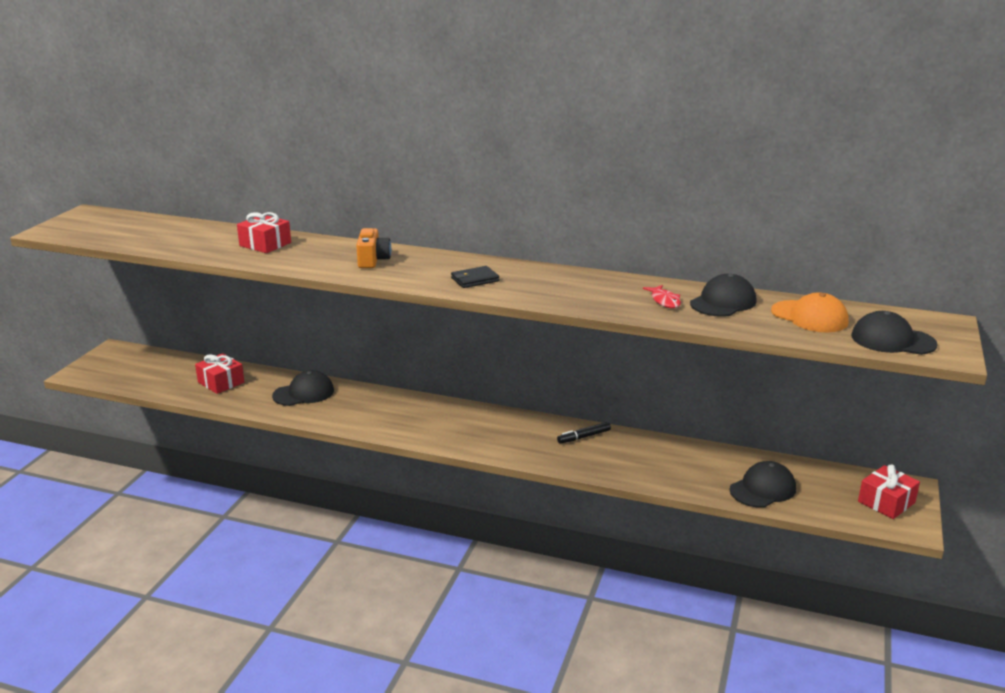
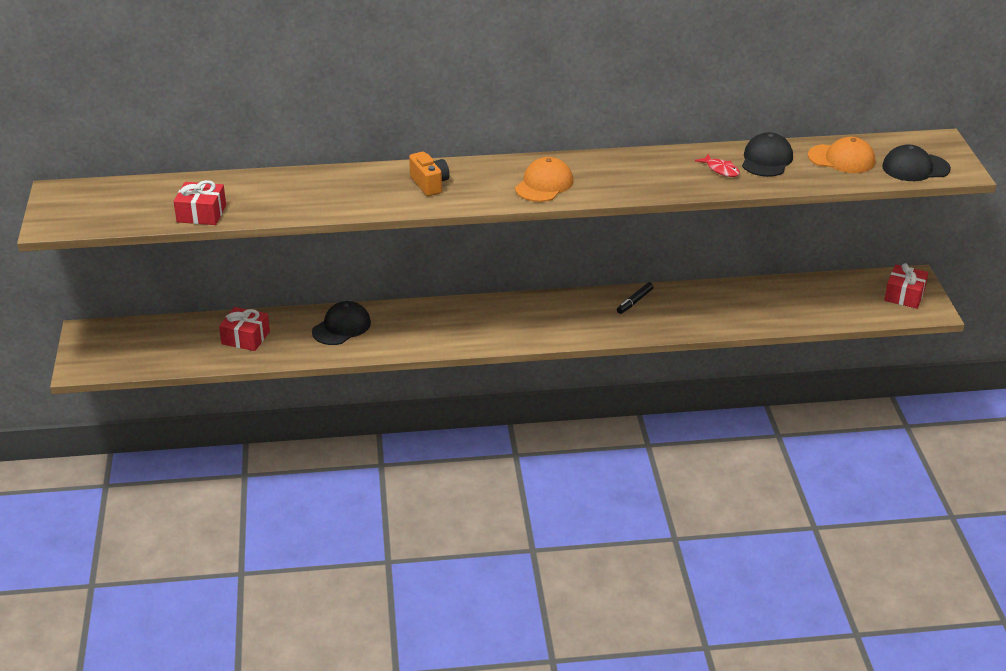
camera: 25 degrees left, 10 degrees up
red gift [237,212,291,253] -> red gift moved to [173,180,226,225]
black wallet [451,266,499,288] -> orange cap [515,157,573,202]
black cap [730,461,796,508] -> none

